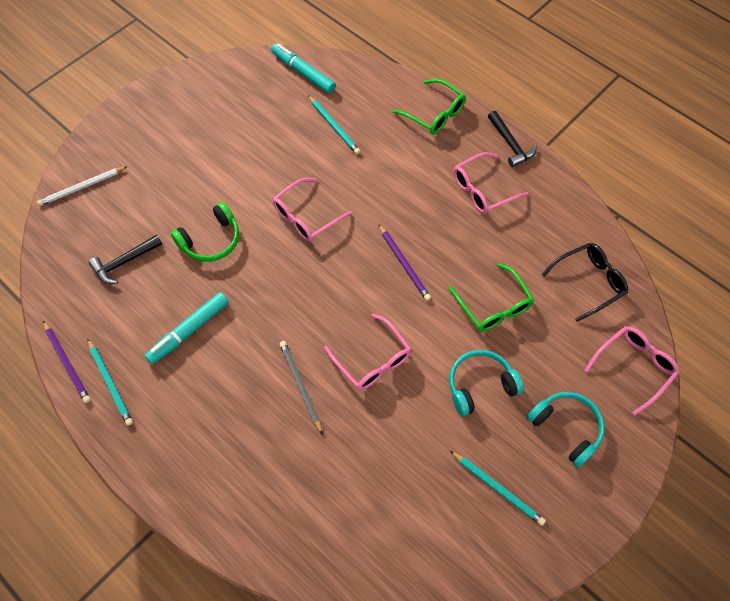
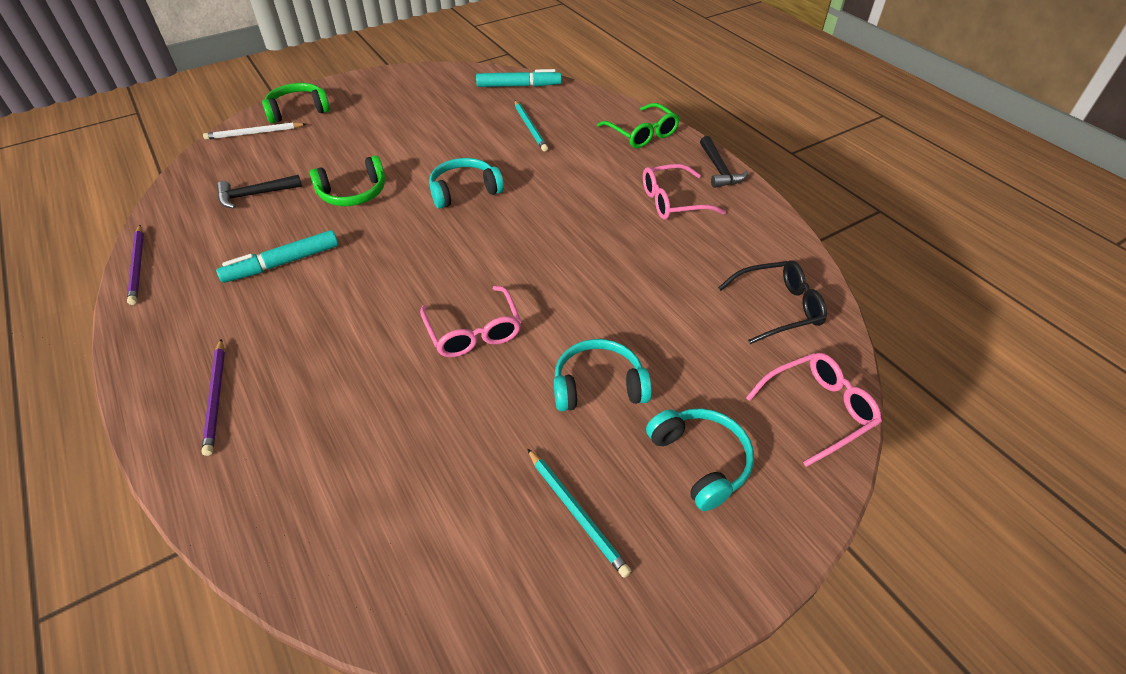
camera: 15 degrees right, 15 degrees down
turquoise pencil [88,339,133,426] -> none
turquoise marker [271,43,336,94] -> turquoise marker turned 120 degrees clockwise [476,69,562,87]
pink glasses [273,178,352,241] -> turquoise headphones [429,158,504,209]
grey pencil [279,341,323,435] -> none
purple pencil [379,225,431,301] -> purple pencil moved to [202,339,225,456]
green glasses [448,263,534,332] -> none
none -> green headphones [262,83,330,123]

